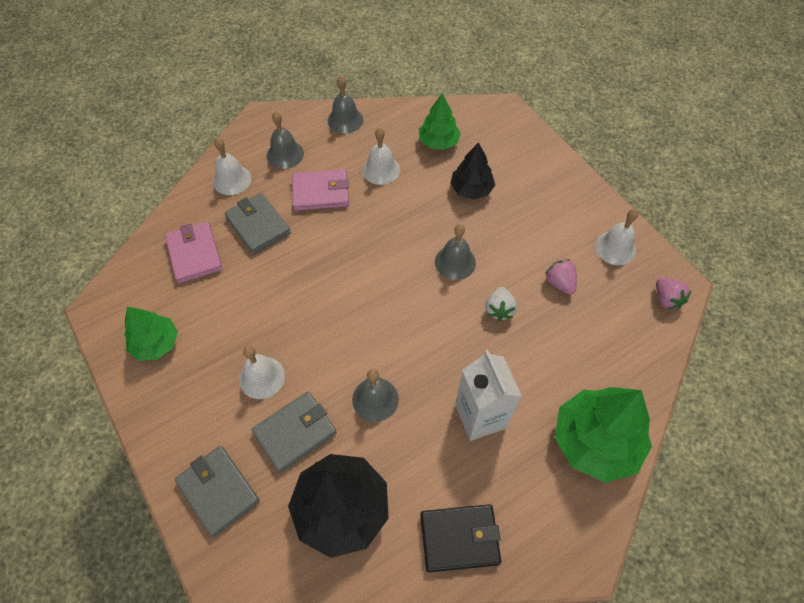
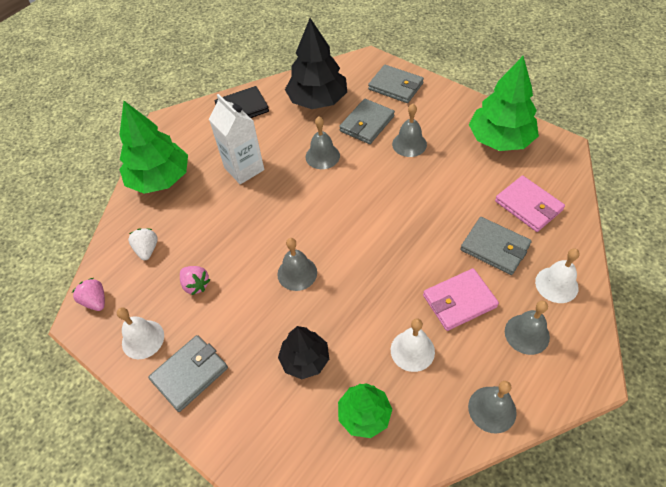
camera: 165 degrees right, 5 degrees down
green tree [124,307,178,361] -> green tree [469,56,539,151], size x1.68
white bell [239,346,285,399] -> grey bell [392,104,427,157]
white strawberry [485,287,517,321] -> white strawberry moved to [128,228,158,260]
none -> grey wallet [148,335,228,412]

